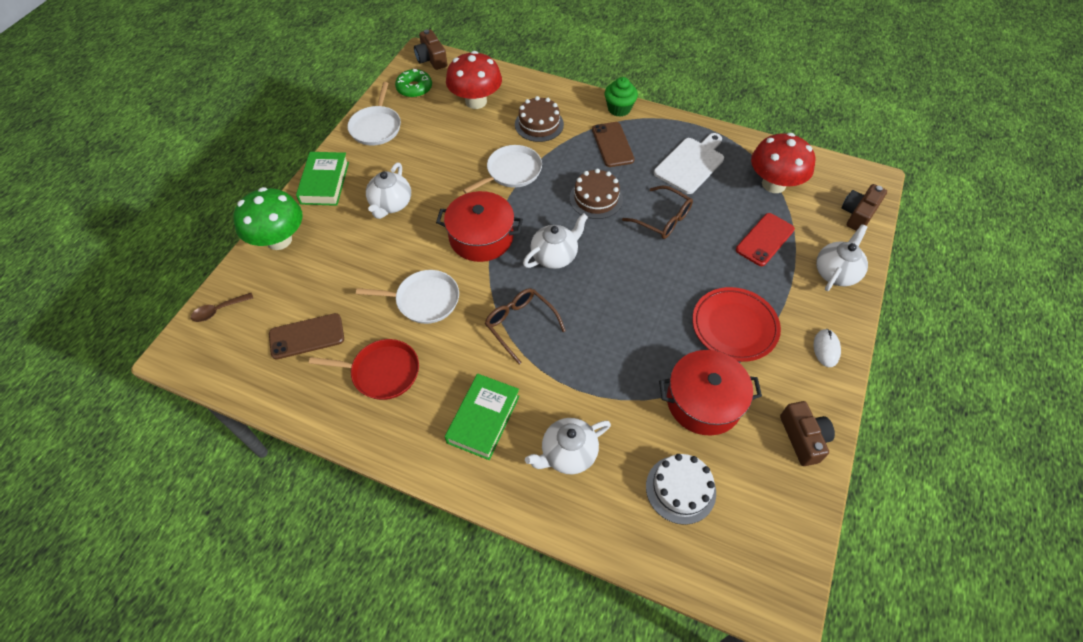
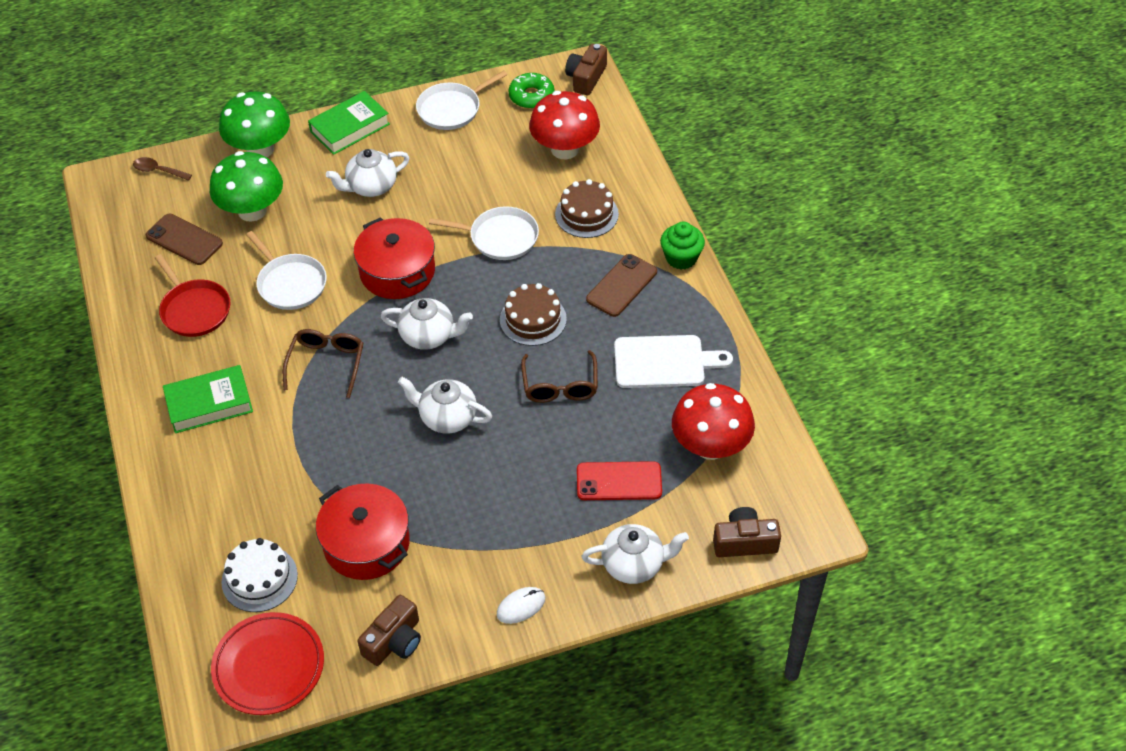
camera: 50 degrees right, 5 degrees down
white teapot [525,418,611,474] -> white teapot moved to [398,377,492,434]
red plate [692,287,781,362] -> red plate moved to [211,612,324,715]
none -> green mushroom [210,151,283,222]

